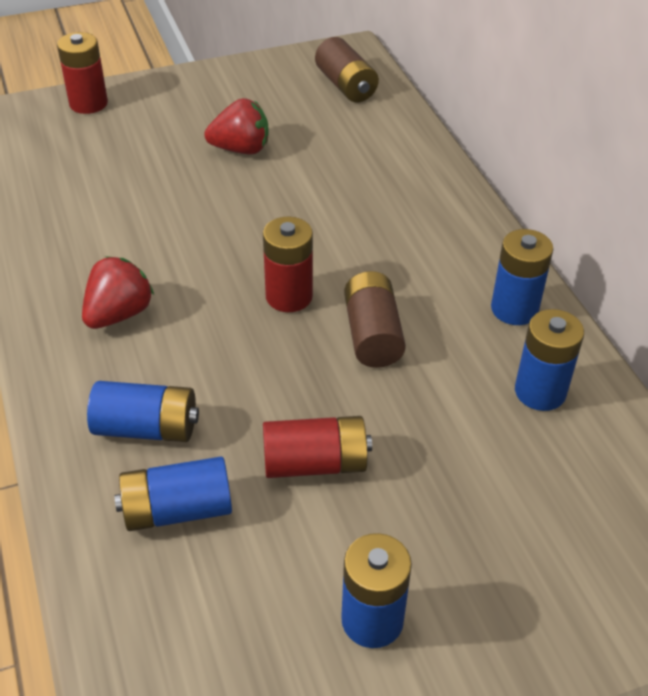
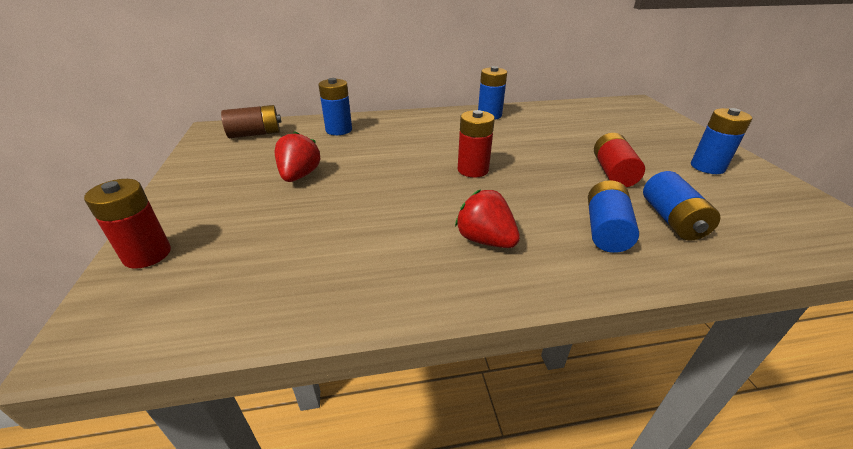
camera: 80 degrees left, 10 degrees down
brown battery [344,271,406,368] -> none
blue battery [515,309,584,411] -> blue battery moved to [319,78,352,135]

